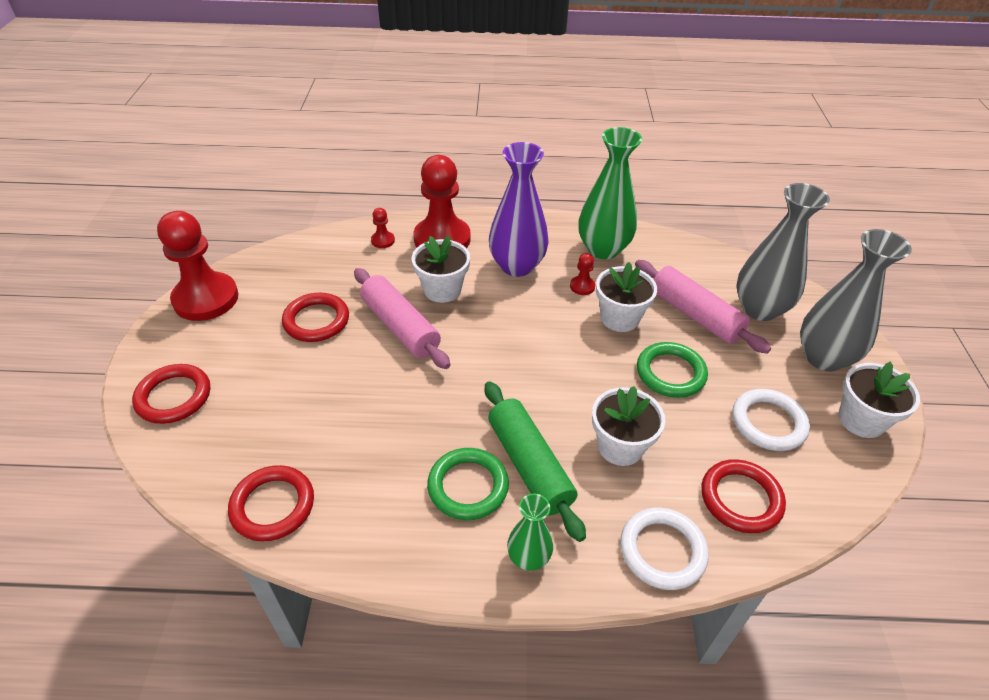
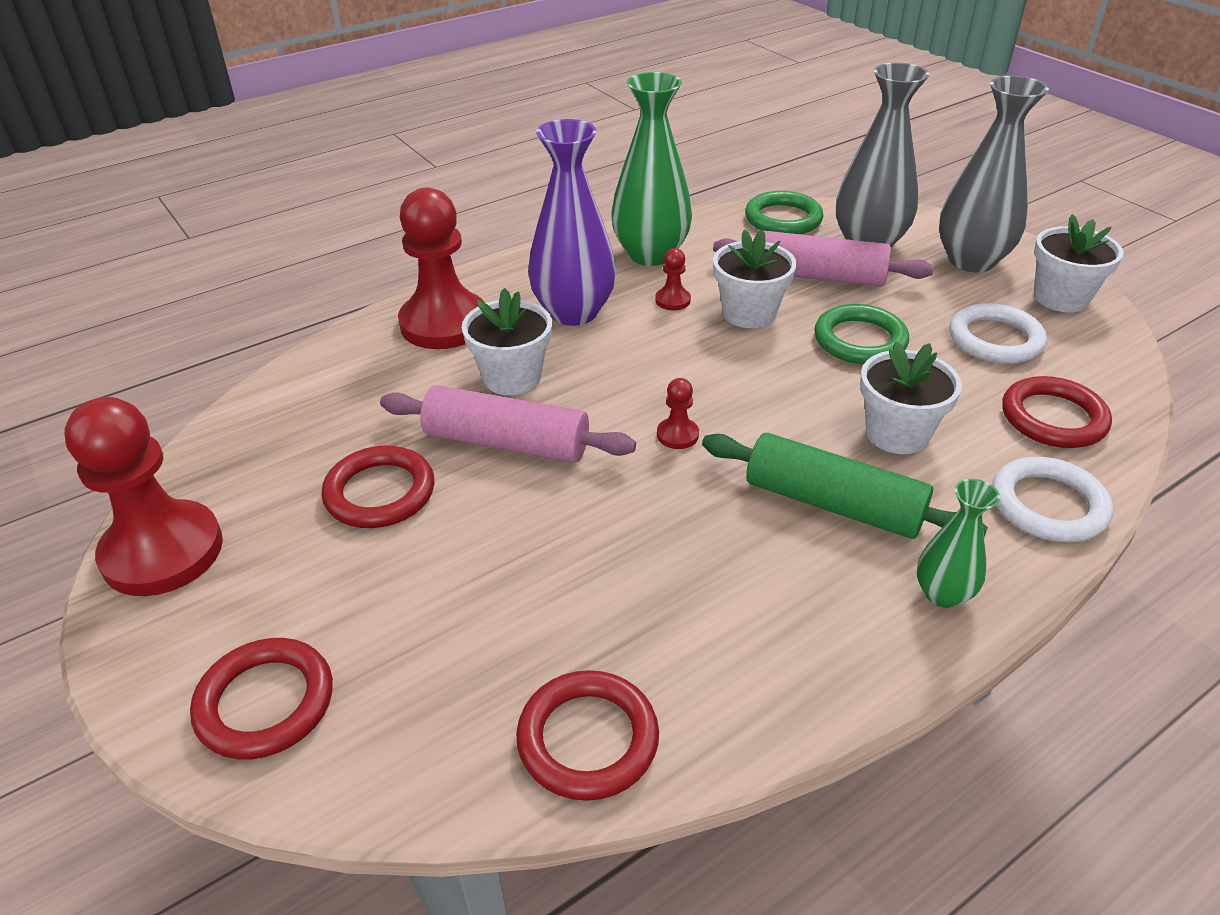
camera: 35 degrees left, 5 degrees down
red pawn [371,208,395,248] -> red pawn moved to [657,378,699,449]
green ring [427,448,509,520] -> green ring moved to [745,191,824,234]

